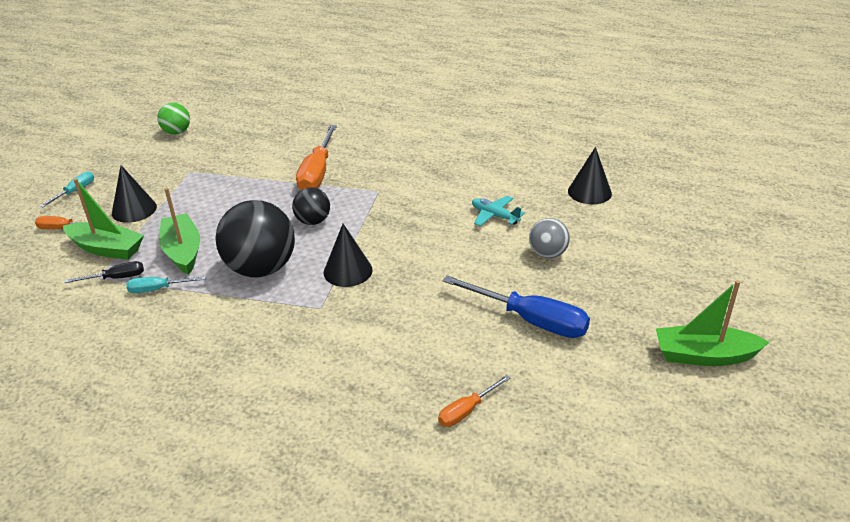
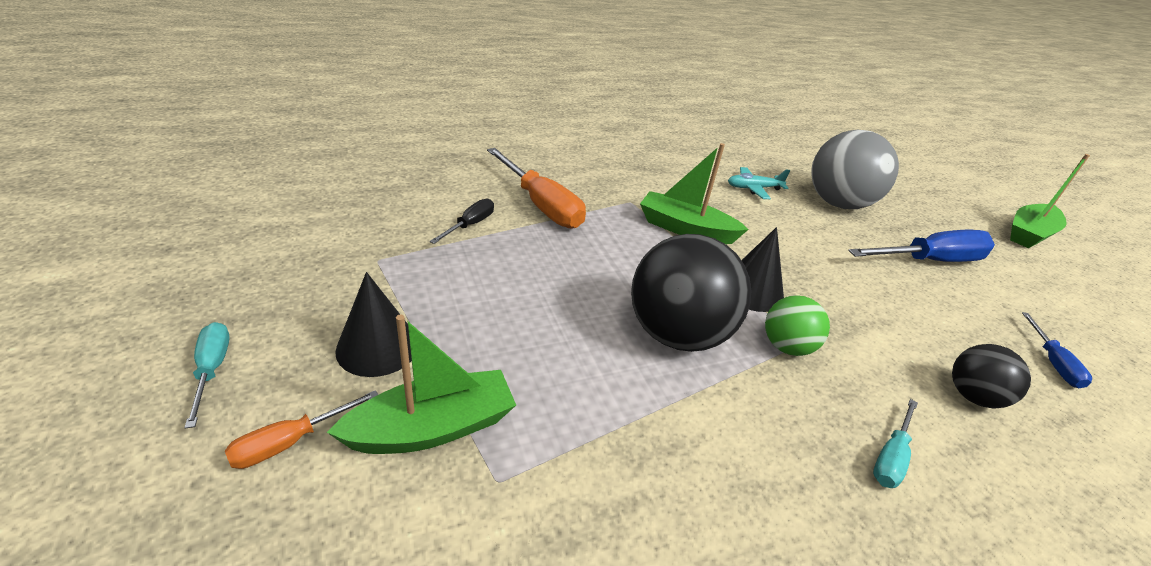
camera: 50 degrees left, 0 degrees up
black screwdriver [64,261,144,283] -> black screwdriver moved to [430,199,494,244]
turquoise screwdriver [126,276,206,293] -> turquoise screwdriver moved to [873,399,918,488]
green ball [157,103,190,134] -> green ball moved to [765,295,830,356]
green boat [159,188,200,275] -> green boat moved to [640,143,749,244]
black ball [292,187,330,225] -> black ball moved to [952,344,1031,408]
orange screwdriver [438,375,510,427] -> blue screwdriver [1022,312,1092,388]
grey ball [529,218,570,258] -> grey ball [811,130,899,209], size x1.88
black cone [568,147,612,204] -> none

